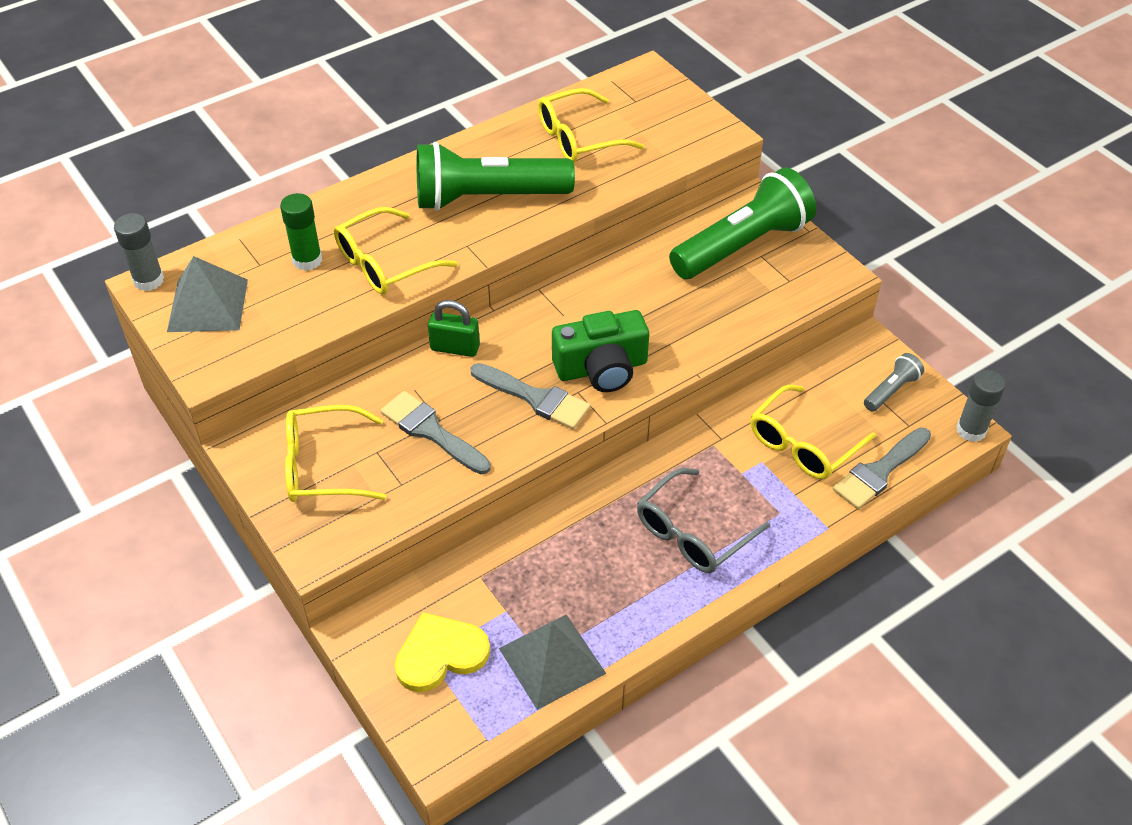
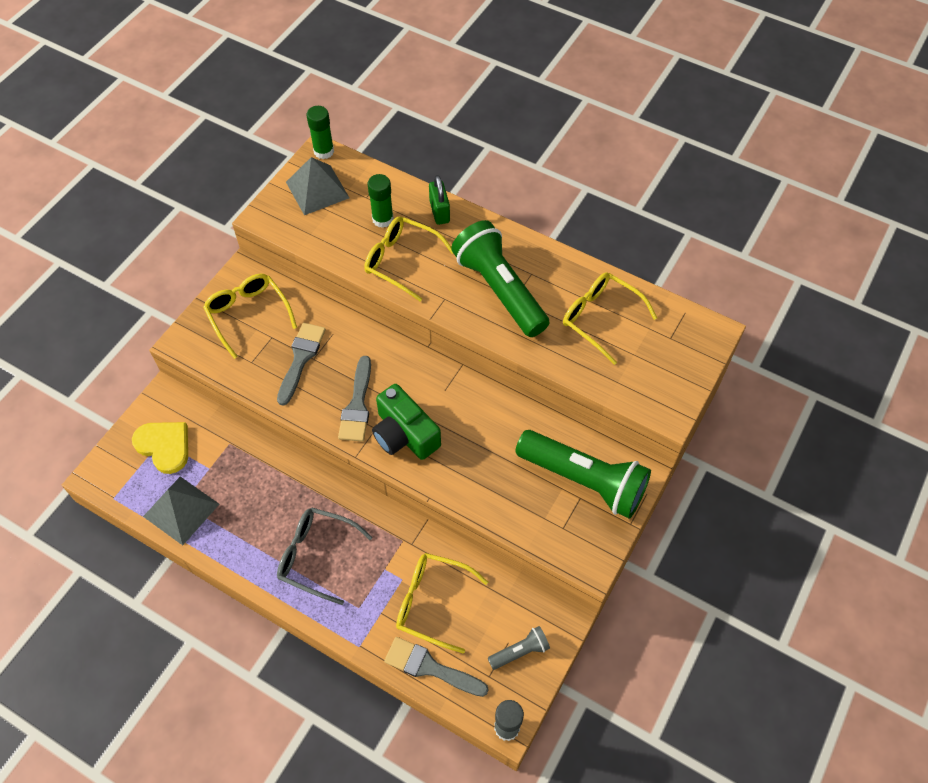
camera: 65 degrees right, 10 degrees up
grey glue stick [114,213,164,291] -> green glue stick [307,106,334,159]
green padlock [428,300,480,357] -> green padlock moved to [429,175,450,225]
grey flashlight [864,353,924,412] -> grey flashlight turned 45 degrees counterclockwise [488,626,550,670]

